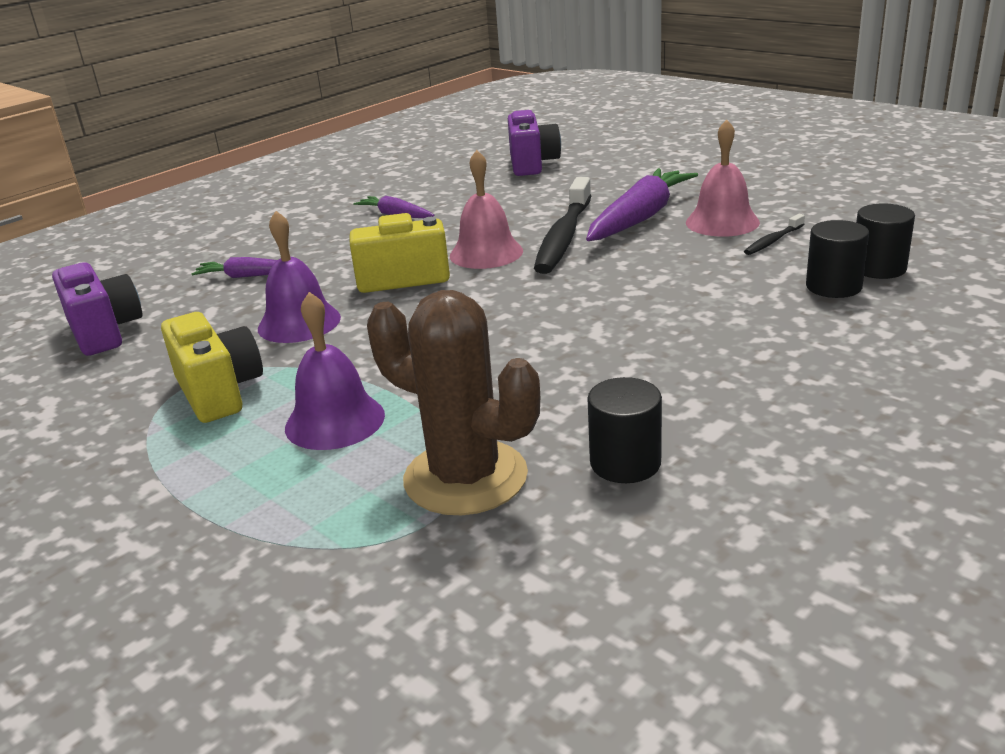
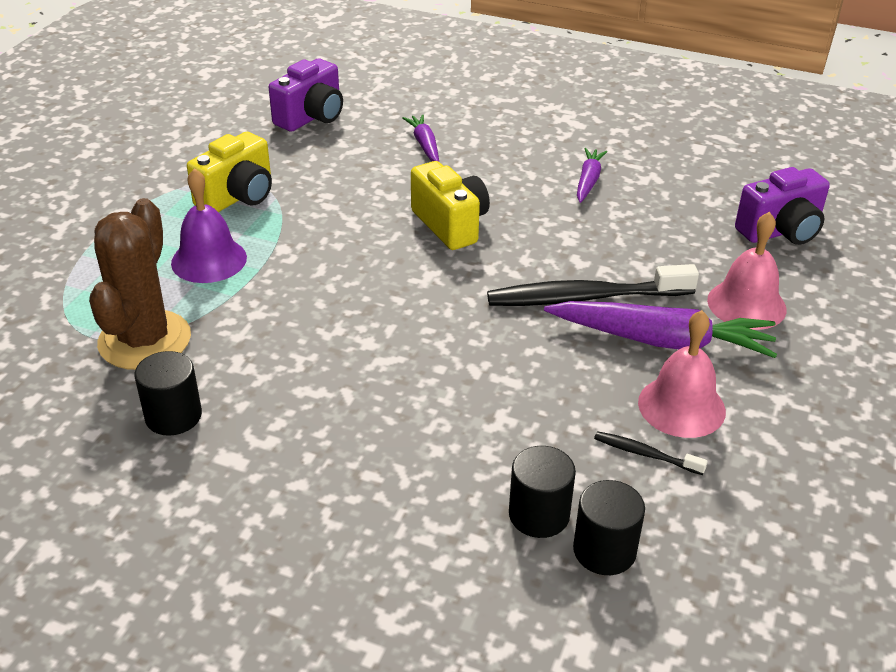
camera: 65 degrees right, 10 degrees up
purple bell [258,211,341,343] -> none
pink bell [450,150,523,269] -> pink bell moved to [707,212,787,330]

